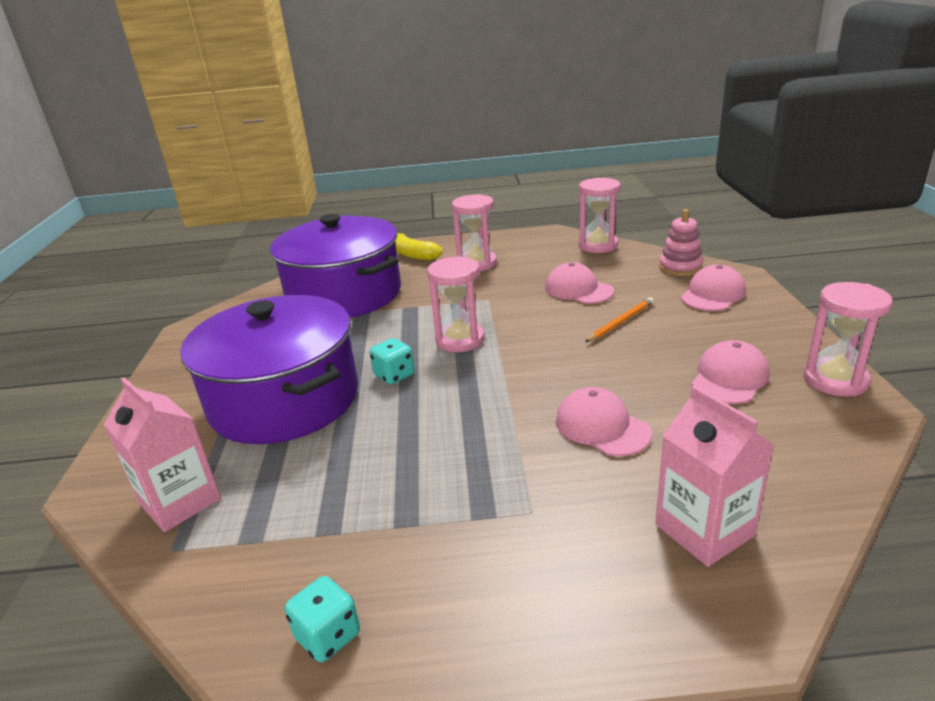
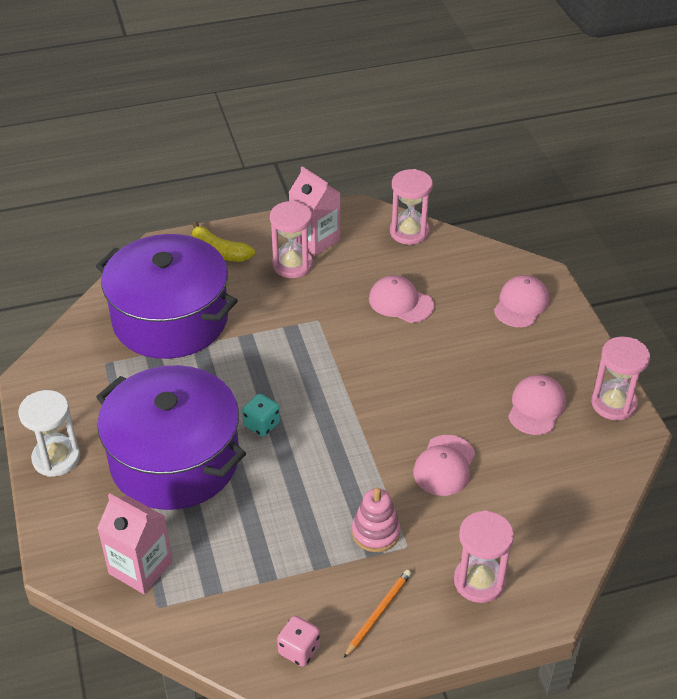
camera: 15 degrees left, 15 degrees up
turquoise dice [285,576,360,662] -> pink dice [277,616,320,667]
pink hourglass [427,256,485,352] -> pink hourglass moved to [454,510,514,603]
pink cap [556,387,652,456] -> pink cap turned 105 degrees counterclockwise [413,435,475,496]
orange pencil [585,297,654,342] -> orange pencil moved to [344,570,412,658]
pink carton [655,385,774,567] -> pink carton moved to [288,166,340,256]
pink stacking toy [659,209,703,276] -> pink stacking toy moved to [352,488,400,552]
none -> white hourglass [18,390,80,477]

